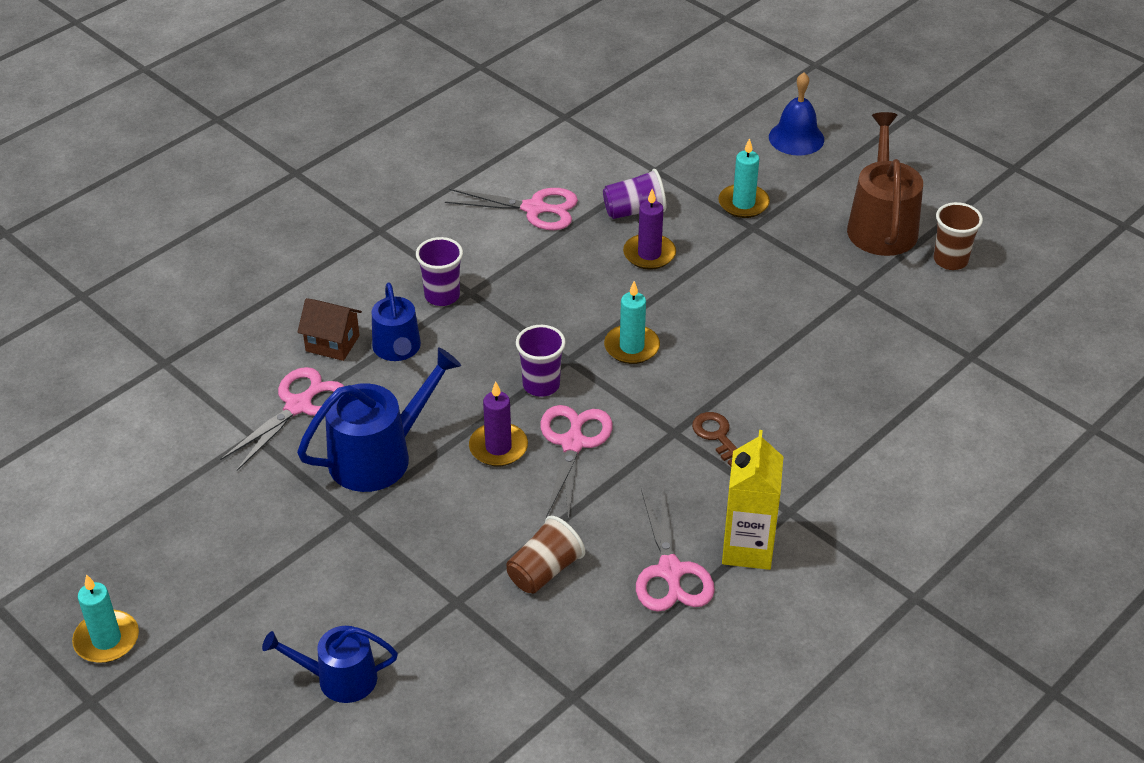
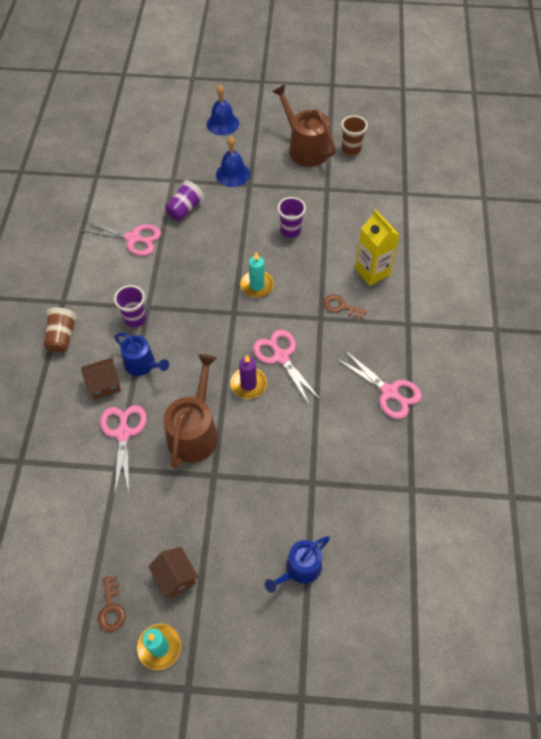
camera: 40 degrees left, 15 degrees up
blue watering can [297,347,461,492] -> brown watering can [164,354,218,469]
pink scissors [445,188,578,230] -> pink scissors turned 45 degrees clockwise [79,221,161,256]
brown cup [506,516,585,594] -> brown cup moved to [44,308,77,353]
purple cup [516,325,566,397] -> purple cup moved to [278,197,306,238]
purple candle [623,189,676,270] -> none
turquoise candle [718,138,770,218] -> blue bell [216,136,250,187]
yellow carton [722,430,784,570] -> yellow carton moved to [355,209,400,286]
none -> brown key [98,576,126,632]
none -> brown house [148,547,199,599]

